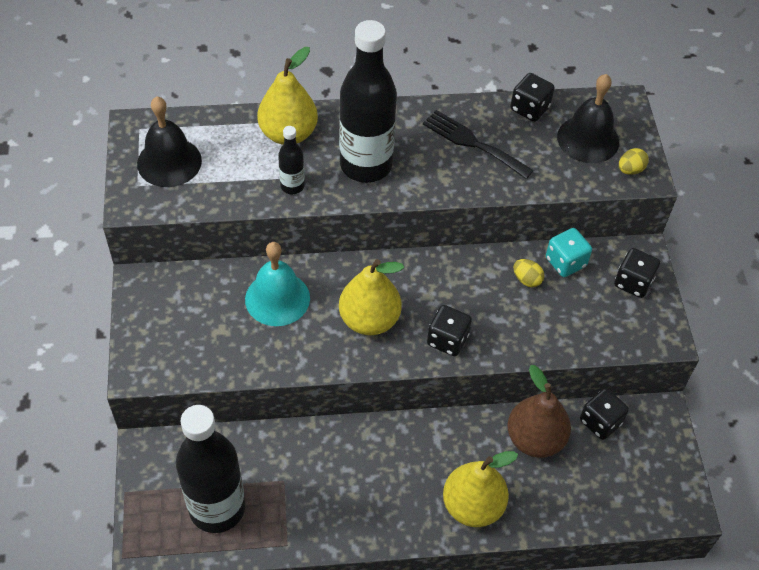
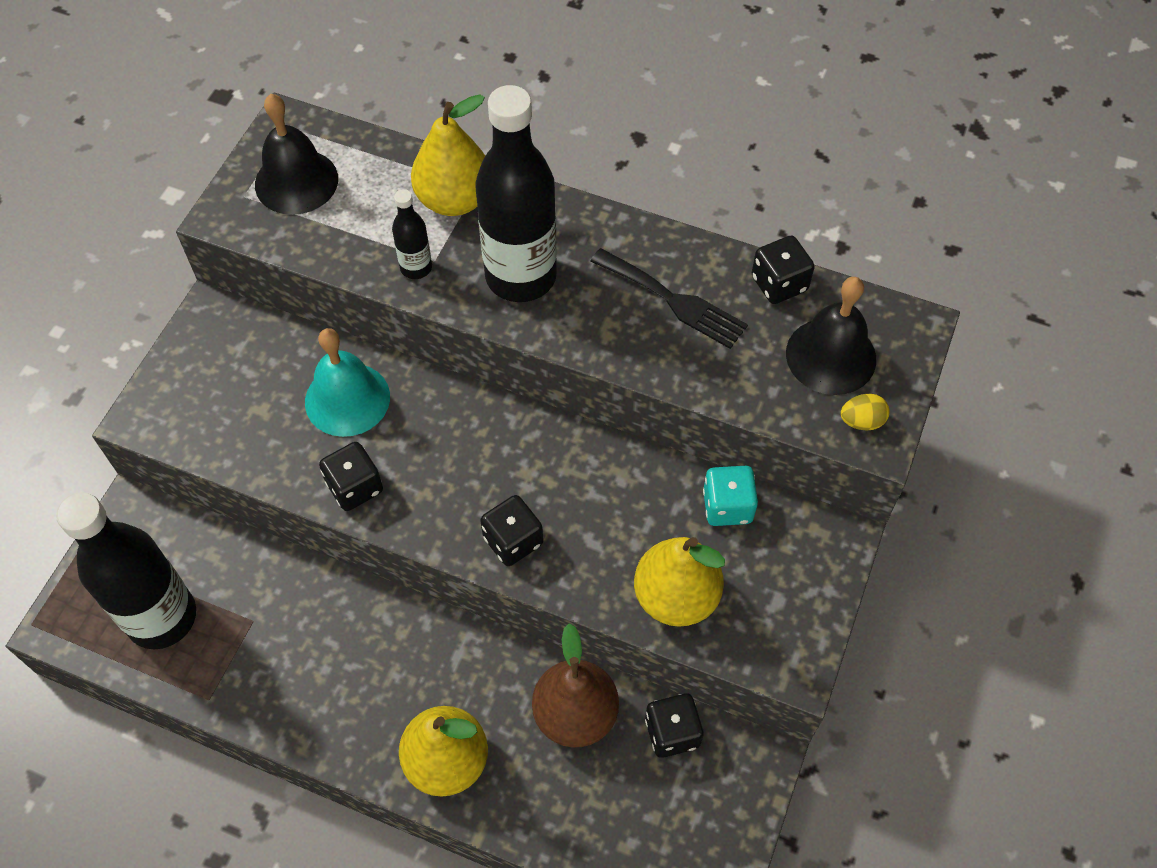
camera: 30 degrees right, 5 degrees up
yellow pear [339,259,404,335] -> yellow pear moved to [634,537,725,627]
black fork [423,110,534,179] -> black fork turned 150 degrees clockwise [590,248,748,349]
yellow egg [514,259,544,287] -> none
black dice [614,248,660,298] -> black dice moved to [319,442,383,511]

